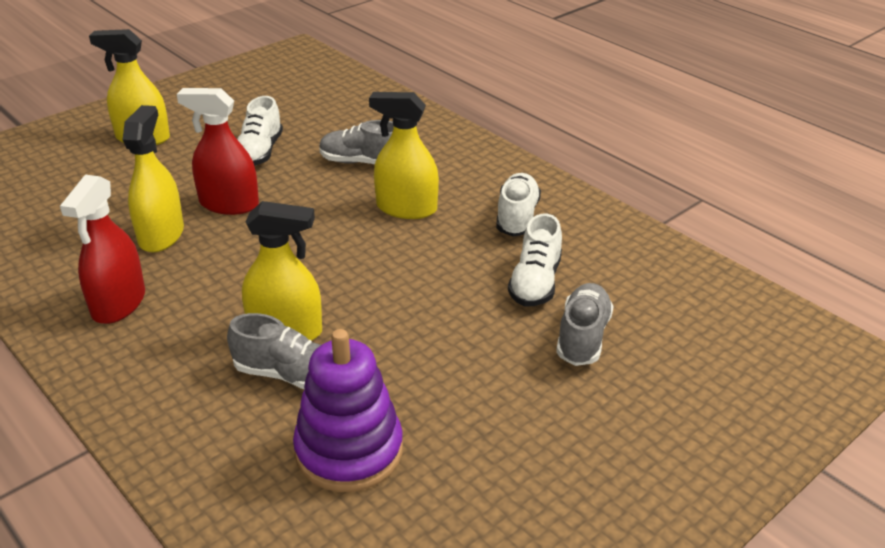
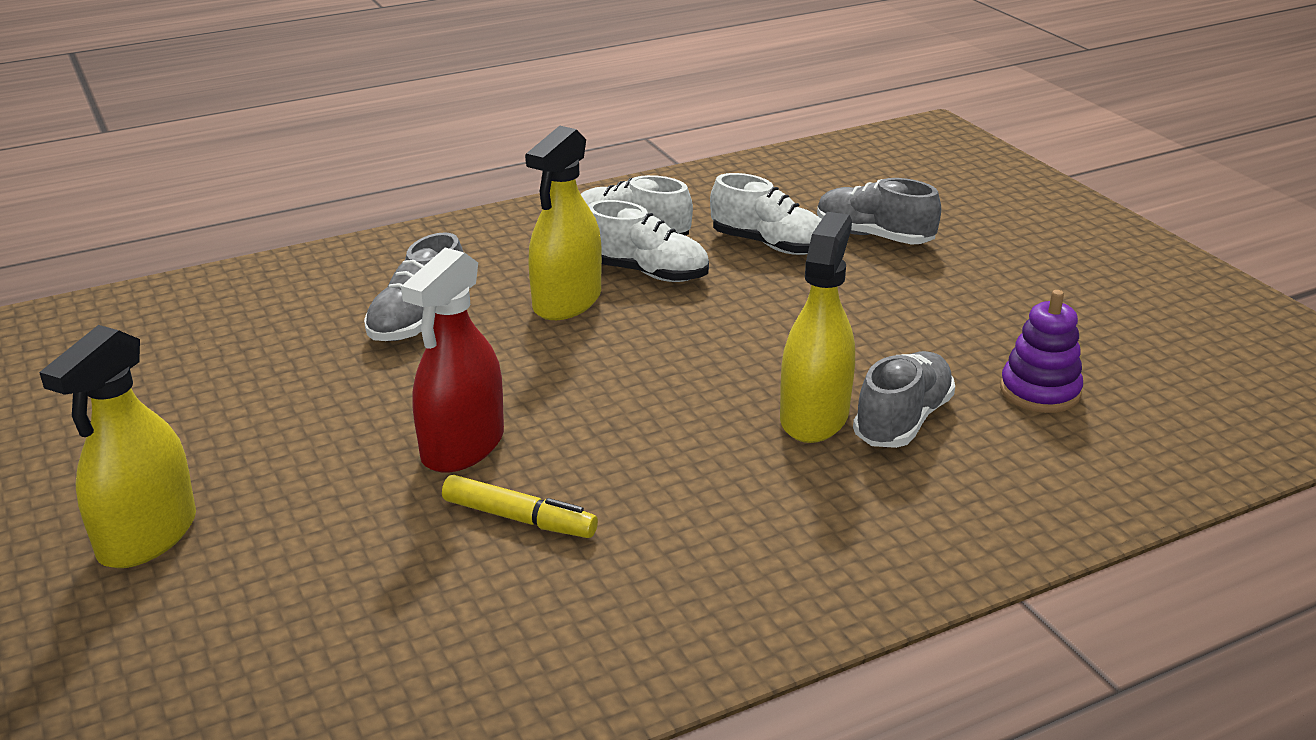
camera: 75 degrees left, 5 degrees down
red spray bottle [60,174,145,324] -> none
yellow spray bottle [123,105,184,252] -> yellow marker [442,475,598,538]
white shoe [237,96,283,166] -> white shoe moved to [588,200,709,282]
purple stacking toy [293,329,403,492] -> purple stacking toy [1000,290,1083,413], size x0.62

